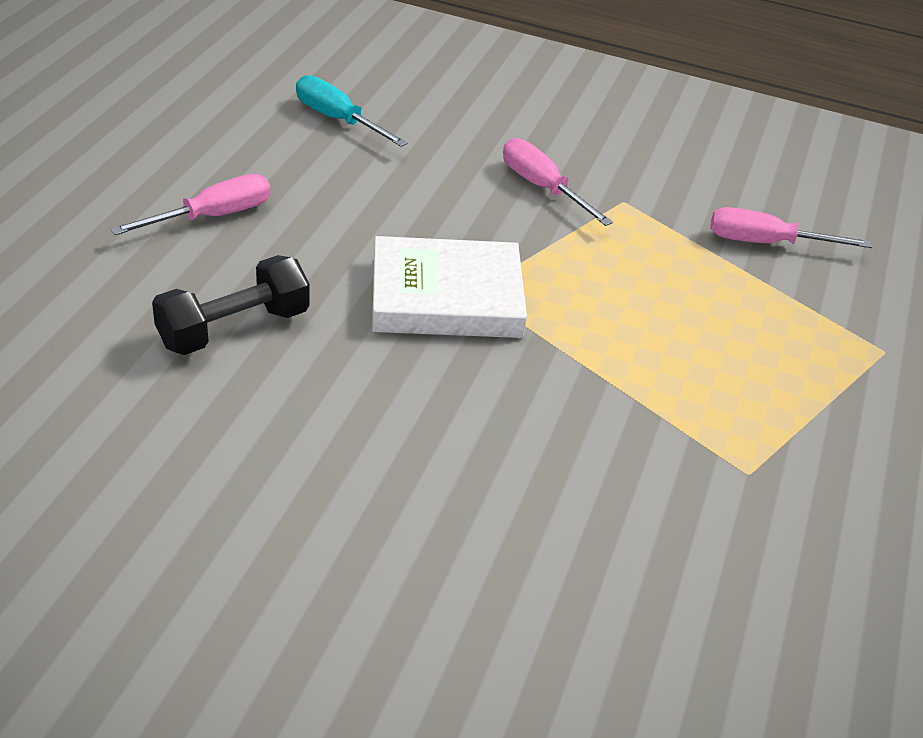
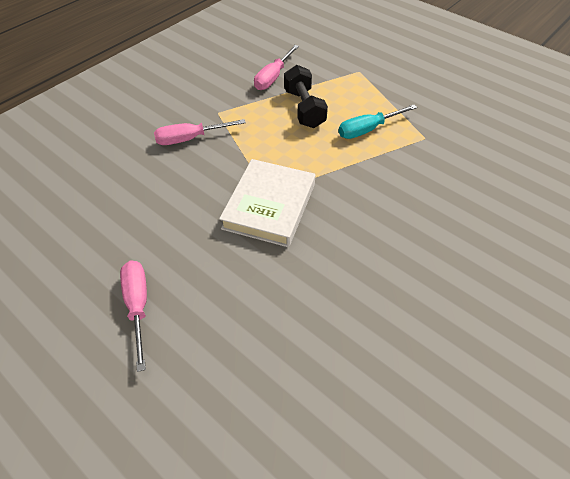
camera: 65 degrees left, 10 degrees up
black dumbbell [152,255,309,355] -> black dumbbell moved to [284,65,328,128]
turquoise screwdriver [296,75,408,147] -> turquoise screwdriver moved to [339,105,417,139]

